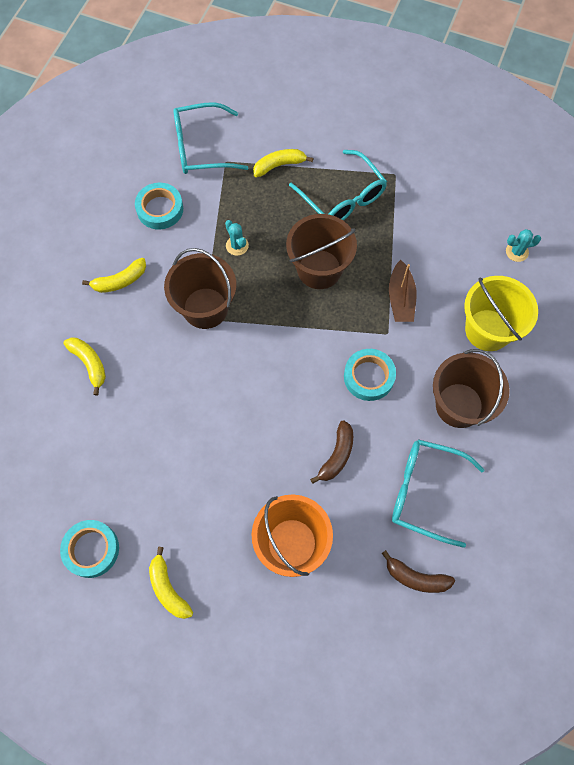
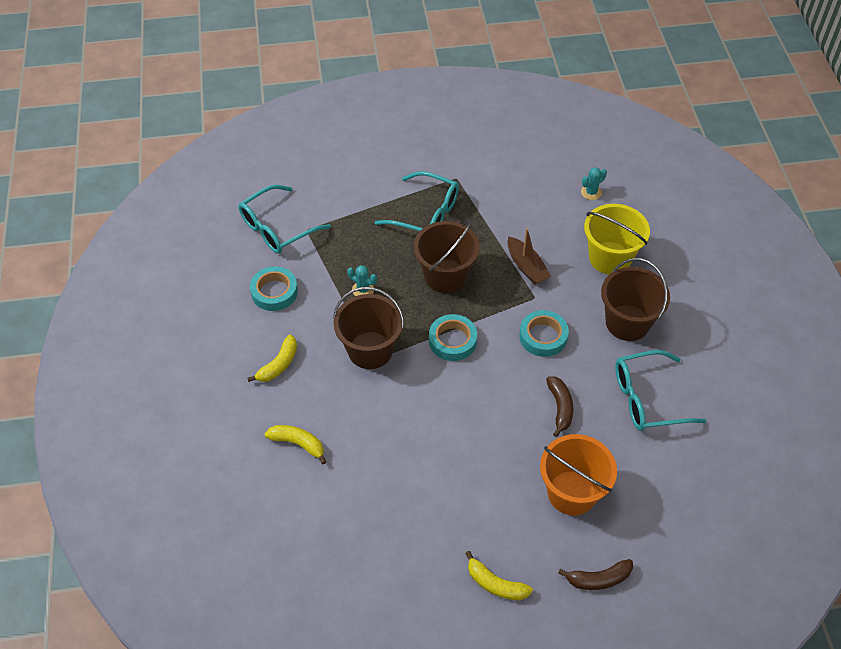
camera: 30 degrees left, 15 degrees down
turquoise tape [60,520,119,578] -> turquoise tape moved to [429,314,477,361]
yellow banana [253,149,313,177] -> none
brown banana [382,550,455,593] -> brown banana moved to [558,559,633,590]

